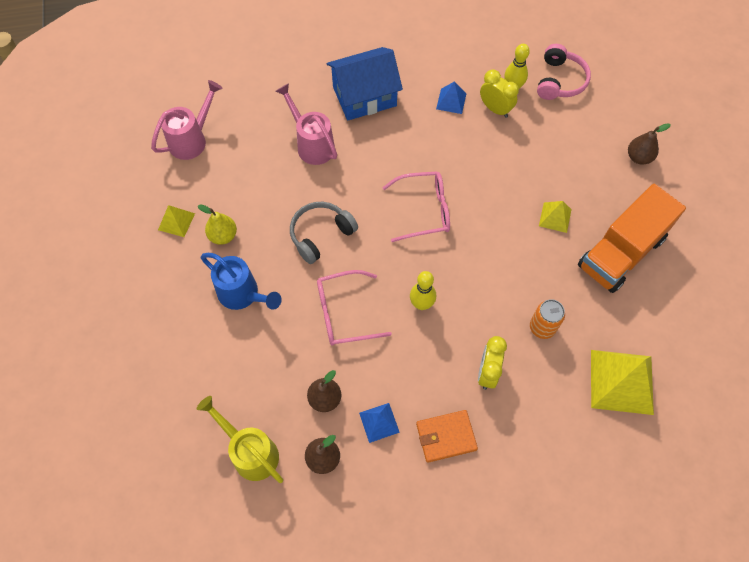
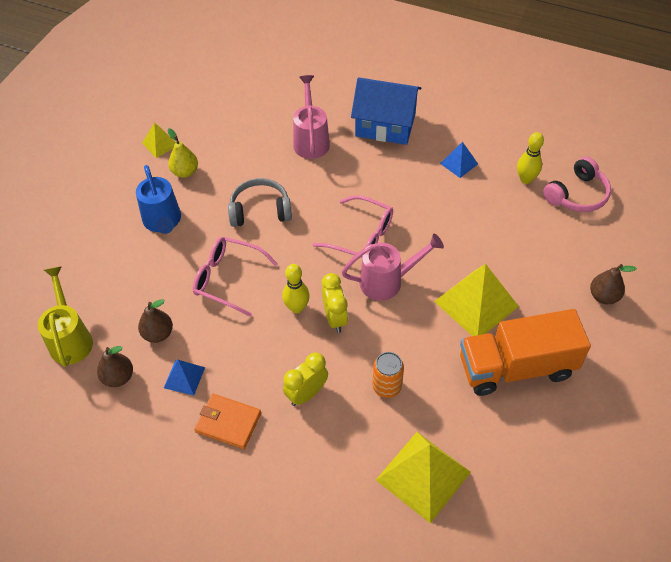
camera: 35 degrees right, 10 degrees down
pink watering can [151,80,222,160] -> pink watering can moved to [341,234,444,301]
yellow clock [480,70,519,118] -> yellow clock moved to [322,273,348,333]
yellow pyramid [539,201,572,233] -> yellow pyramid [434,264,519,336], size x1.95

